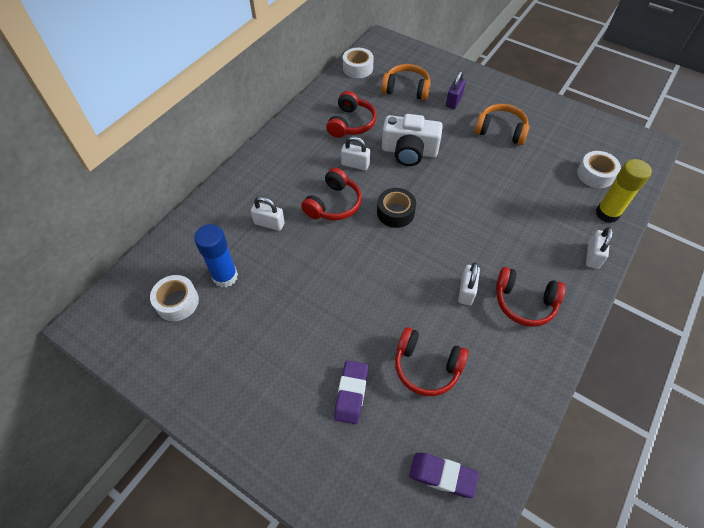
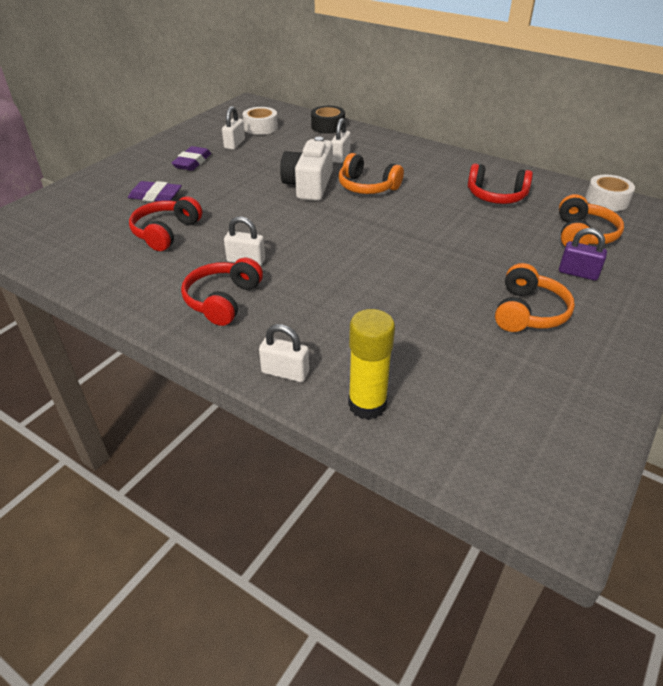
camera: 90 degrees right, 15 degrees down
blue glue stick [194,224,238,287] -> none
red headphones [301,168,362,221] -> orange headphones [338,153,404,194]
white padlock [341,136,370,171] -> white padlock moved to [222,106,245,150]
black tape [377,188,416,228] -> black tape moved to [311,106,345,134]
white camera [382,114,443,166] -> white camera moved to [280,137,333,201]
purple eraser [409,453,479,498] -> purple eraser moved to [172,146,211,171]
white tape [577,151,621,188] -> none

